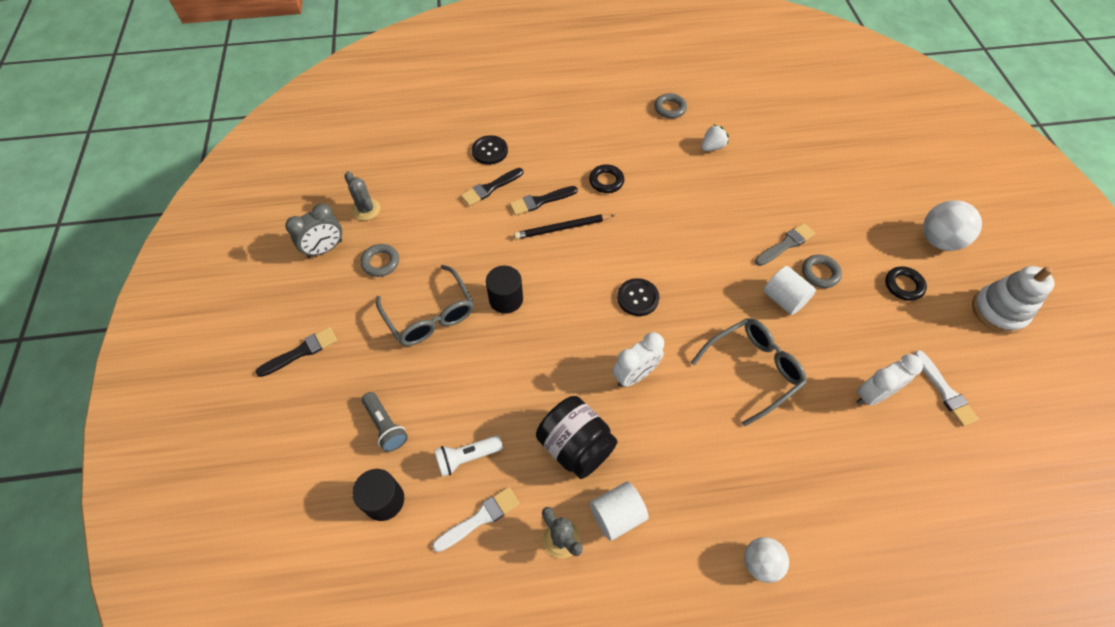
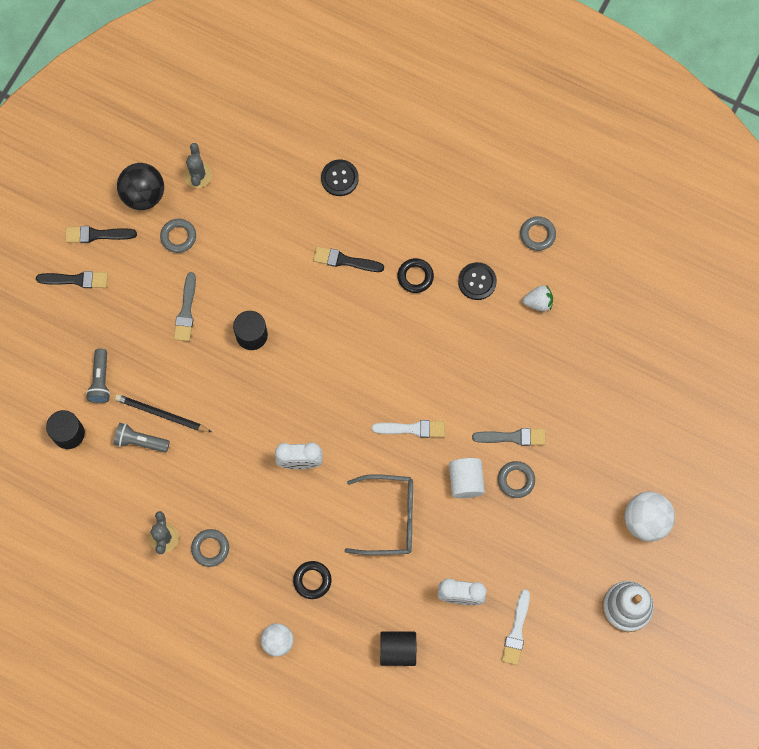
camera: 35 degrees right, 15 degrees up
grey clock [285,203,342,258] -> black ball [117,163,164,210]
grey glasses [376,265,474,346] -> grey brush [174,272,196,341]
white brush [432,487,520,552] -> white brush moved to [372,420,445,438]
white flashlight [434,435,503,477] -> grey flashlight [114,423,170,452]
black brush [461,168,523,206] -> black brush moved to [65,226,137,243]
black pencil [514,214,615,239] -> black pencil moved to [115,394,212,432]
black jar [536,396,618,479] -> none
white cylinder [590,481,649,541] -> grey ring [191,529,229,567]
black button [617,278,659,316] -> black button moved to [458,262,497,300]
black ring [885,266,927,301] -> black ring moved to [293,561,331,599]
none -> black cylinder [380,631,416,666]

